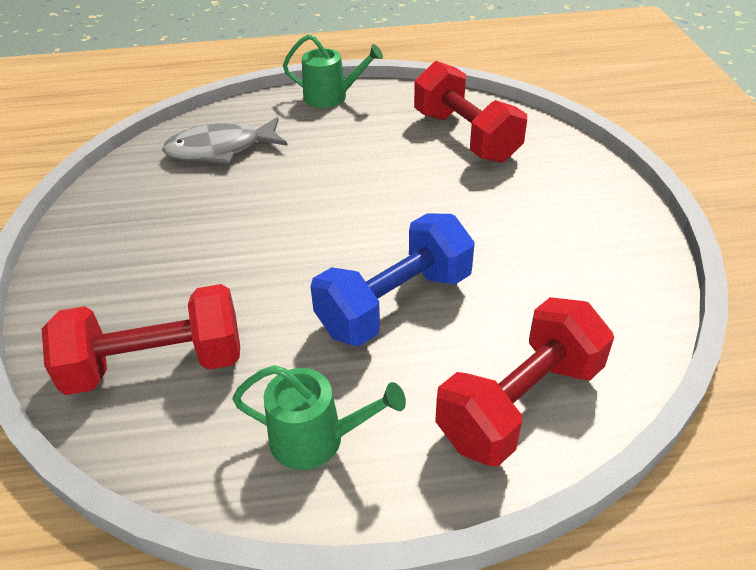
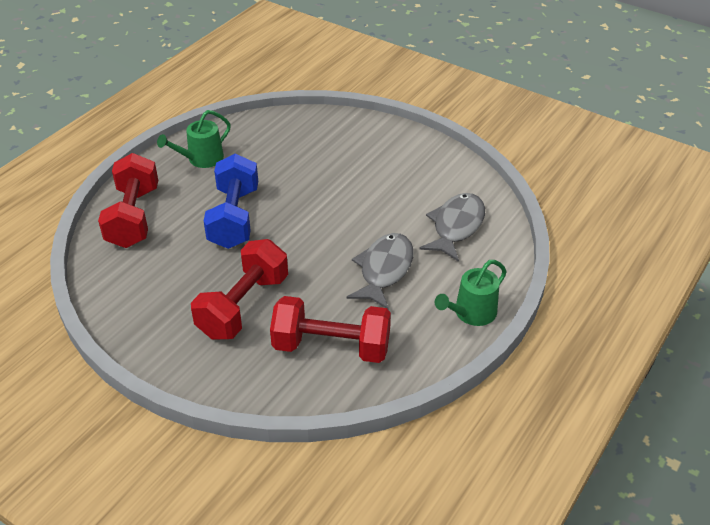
camera: 130 degrees right, 0 degrees up
red dumbbell [42,284,240,395] -> red dumbbell moved to [191,239,288,339]
none -> grey fish [347,233,414,309]

